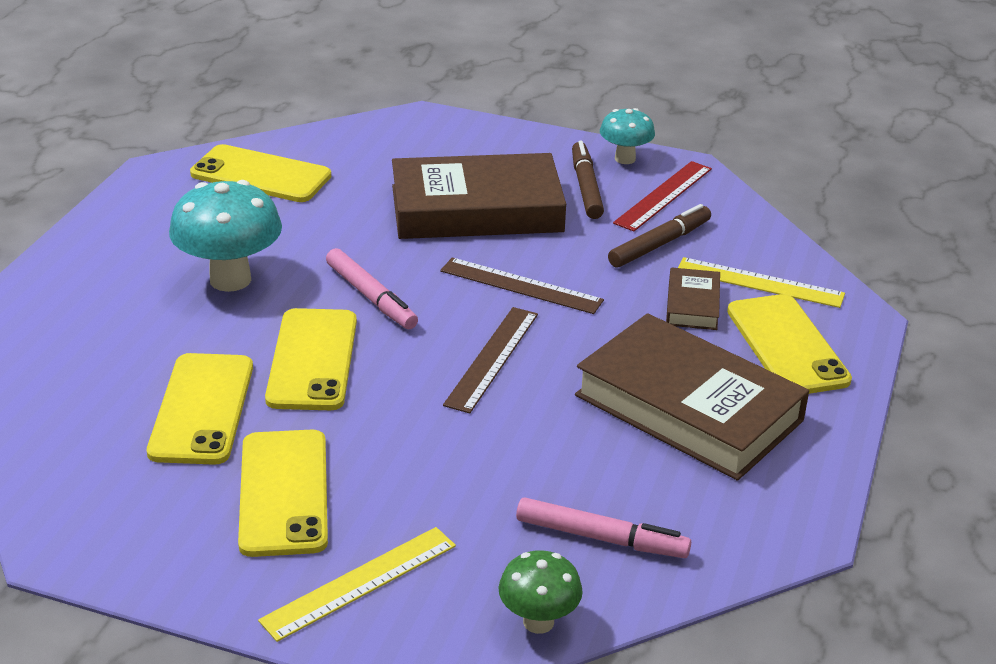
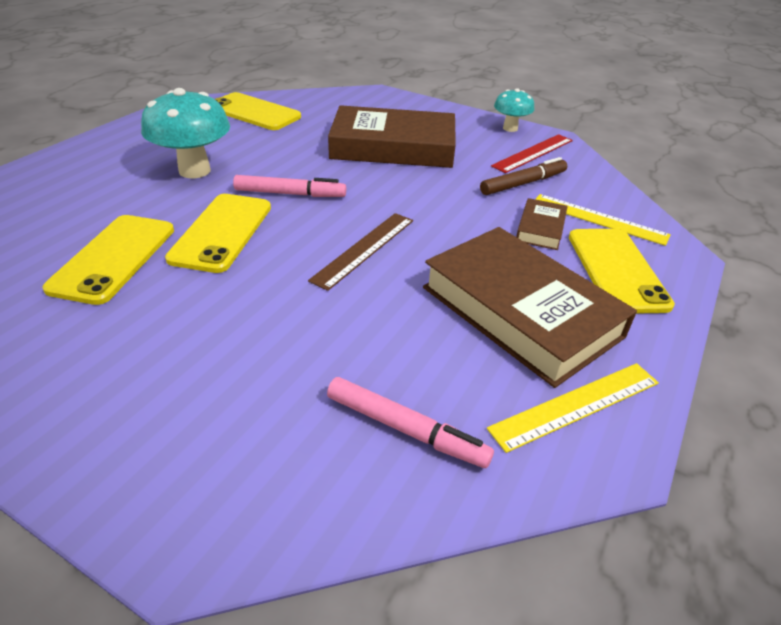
camera: 10 degrees right, 5 degrees up
yellow phone [238,430,328,557] -> none
yellow ruler [258,527,456,642] -> yellow ruler moved to [487,363,659,453]
pink marker [326,248,418,329] -> pink marker turned 60 degrees counterclockwise [233,175,346,197]
brown ruler [440,257,604,314] -> none
green mushroom [498,550,583,634] -> none
brown marker [572,141,604,219] -> none

